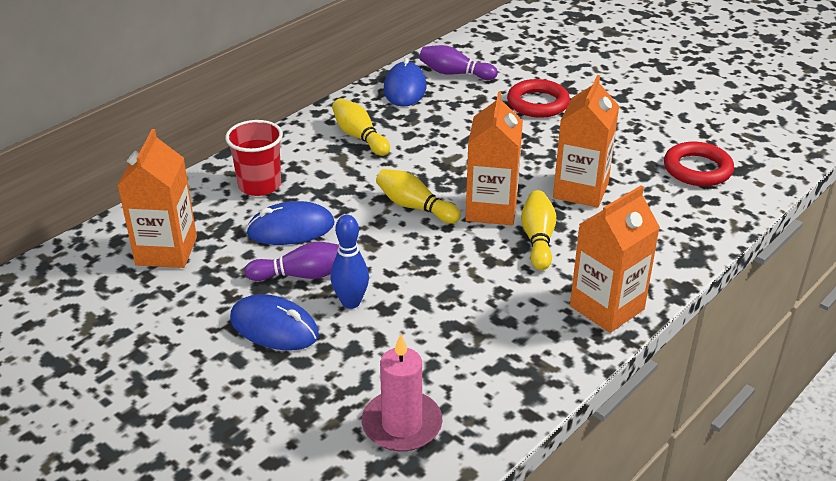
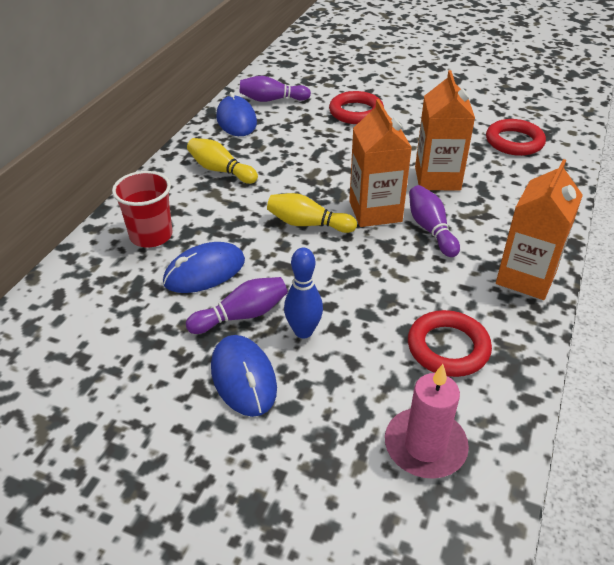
camera: 20 degrees left, 5 degrees up
orange carton [117,129,197,268] -> none
blue mouse [230,294,319,350] -> blue mouse turned 60 degrees clockwise [211,335,277,417]
yellow bowling pin [521,190,556,270] -> purple bowling pin [409,185,460,257]
none -> red ring [408,310,492,377]

